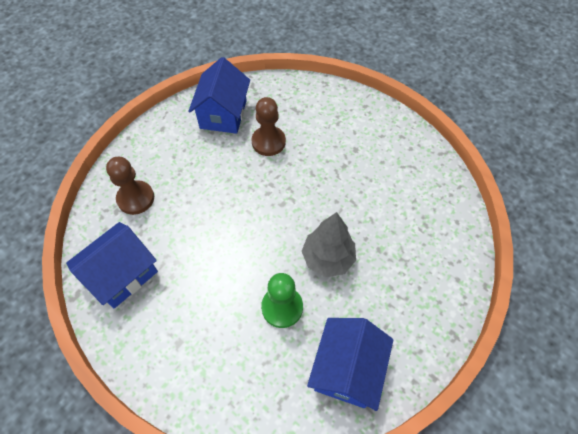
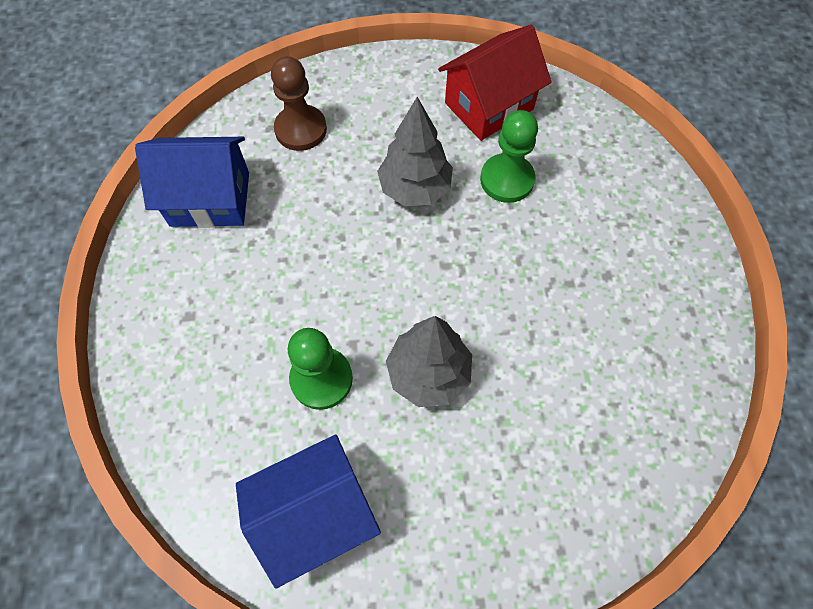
camera: 45 degrees right, 5 degrees up
blue house [188,57,250,134] -> red house [438,25,551,141]
brown pawn [252,97,286,156] -> green pawn [480,110,538,203]
none -> grey tree [377,97,453,206]

